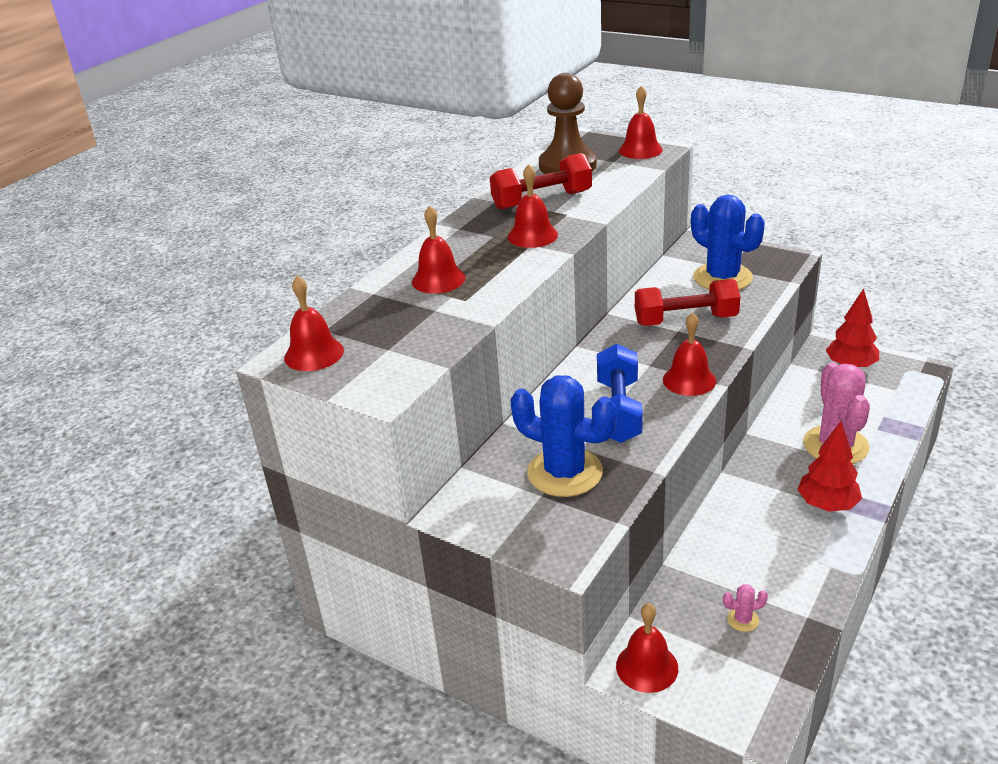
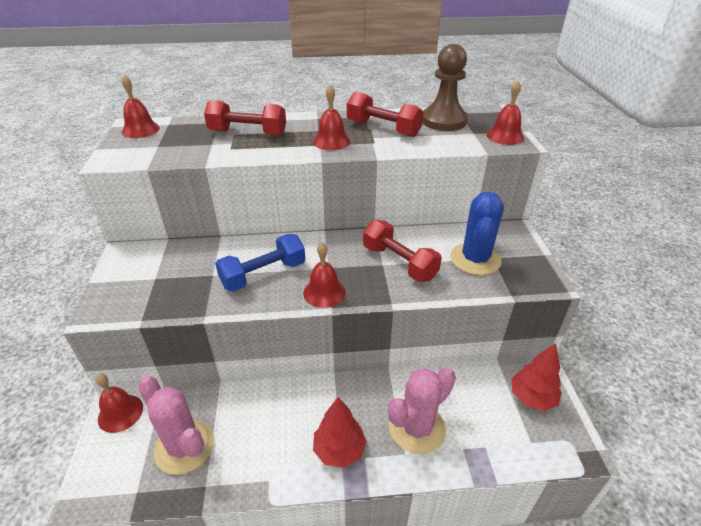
camera: 50 degrees right, 5 degrees up
red bell [412,206,465,294] -> red dumbbell [204,100,286,136]
blue cactus [510,376,617,497] -> none
pink cactus [723,584,768,632] -> pink cactus [138,376,214,475], size x2.45

